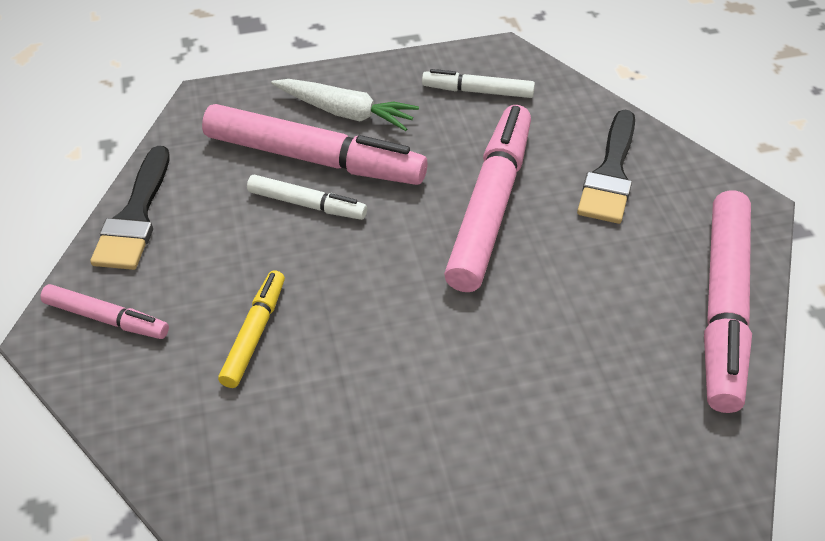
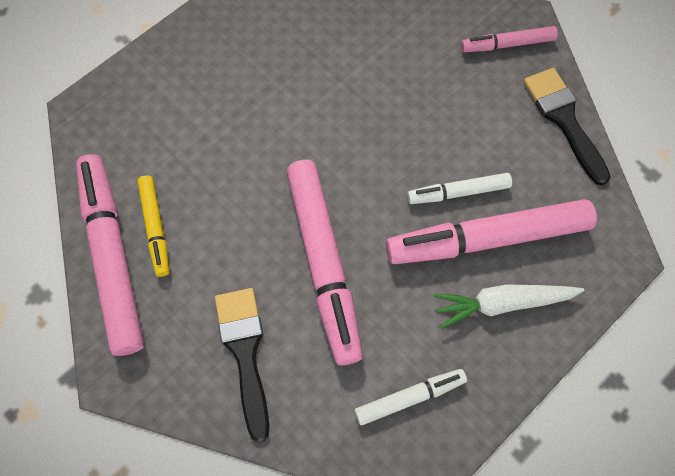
camera: 150 degrees right, 20 degrees up
yellow marker [218,270,285,388] -> yellow marker moved to [137,175,169,277]

